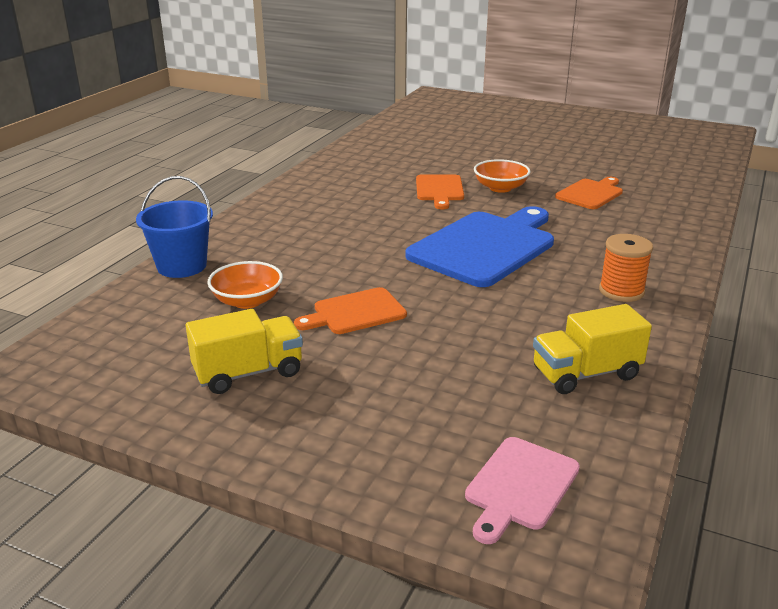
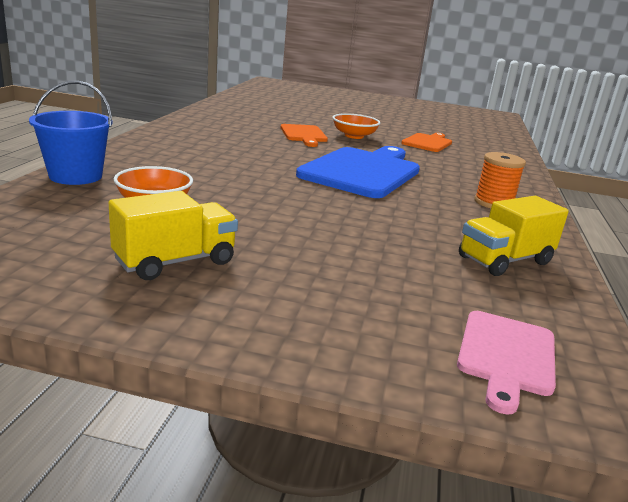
camera: 15 degrees left, 5 degrees down
orange cutting board [294,287,407,334] -> none

